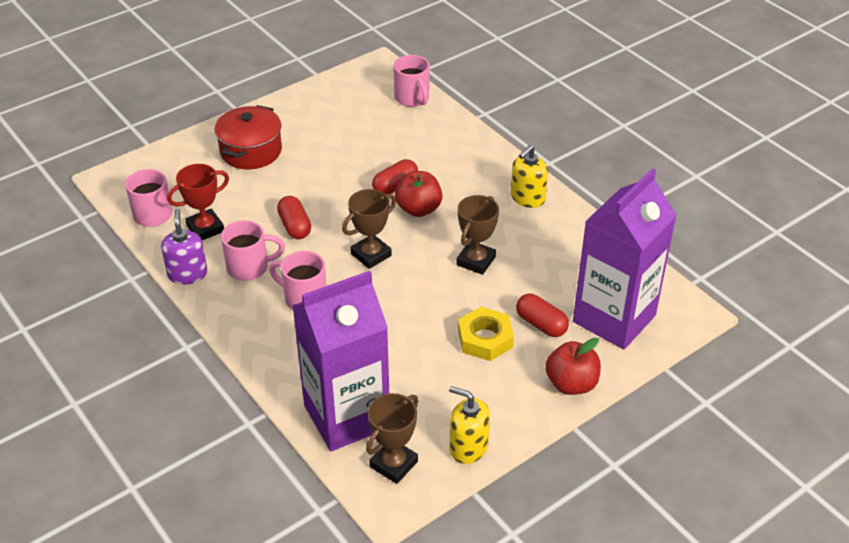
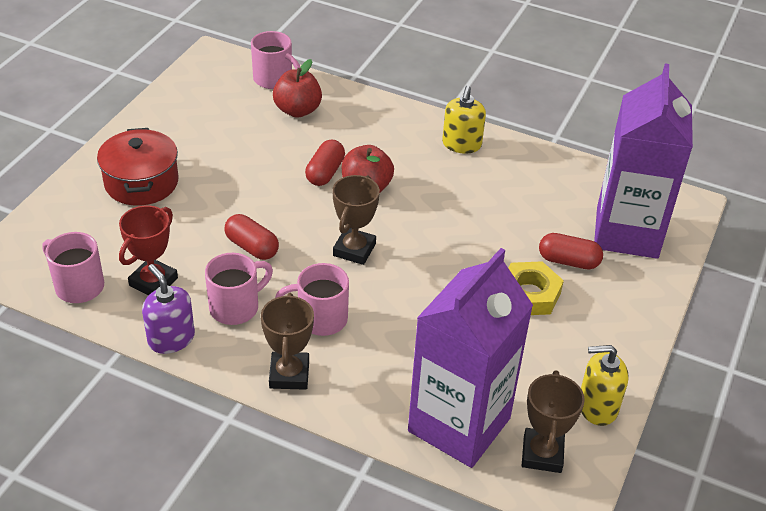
camera: 30 degrees left, 0 degrees up
brown trophy [456,195,499,275] -> brown trophy moved to [261,293,314,390]
red apple [545,338,601,395] -> red apple moved to [273,59,322,118]

